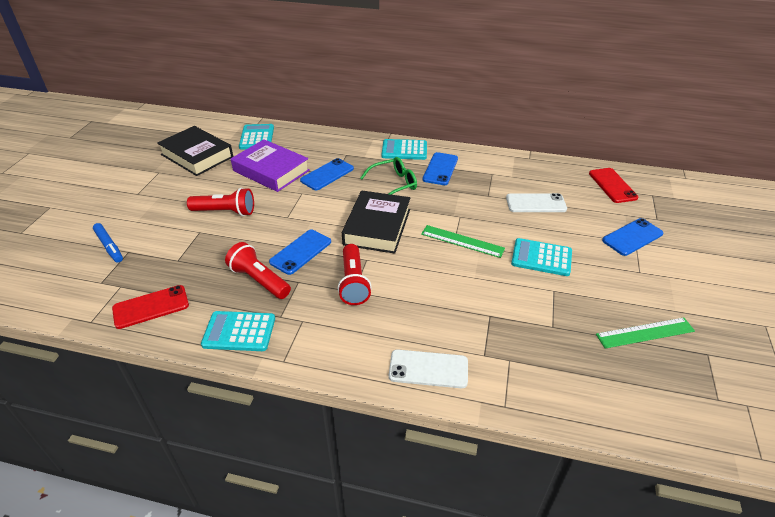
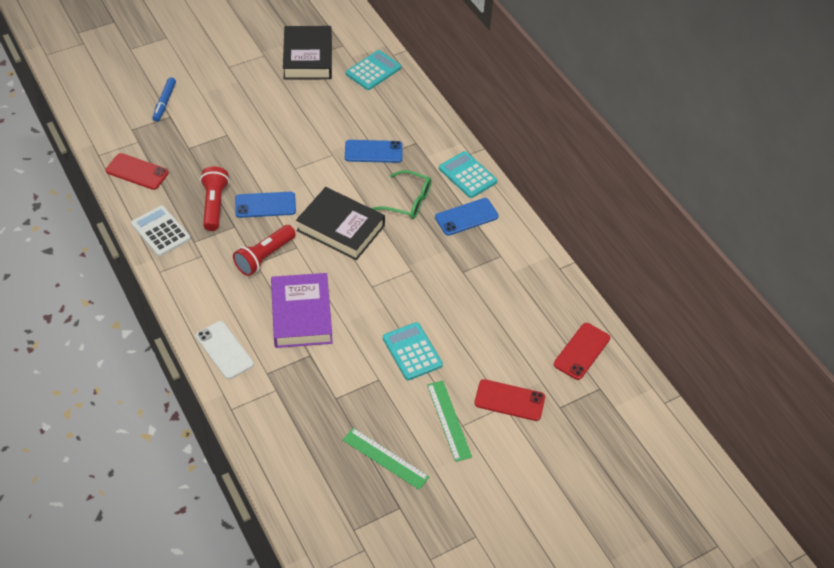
camera: 45 degrees right, 10 degrees up
red flashlight [187,188,254,216] -> none
turquoise calculator [201,311,275,351] -> white calculator [131,205,191,257]
purple book [231,139,310,192] -> purple book moved to [271,273,333,348]
black book [342,191,410,254] -> black book turned 60 degrees clockwise [296,187,385,260]
green ruler [421,225,505,258] -> green ruler moved to [427,381,472,462]
white phone [506,193,567,212] -> none
blue phone [602,218,663,256] -> red phone [474,379,545,421]

